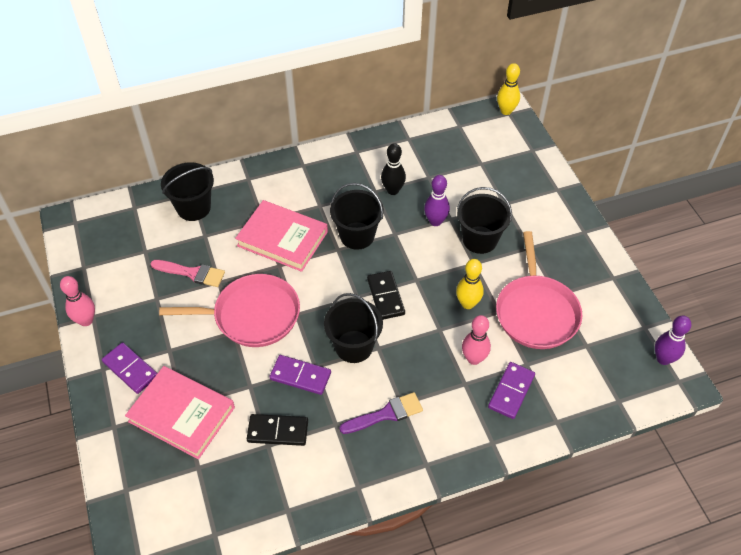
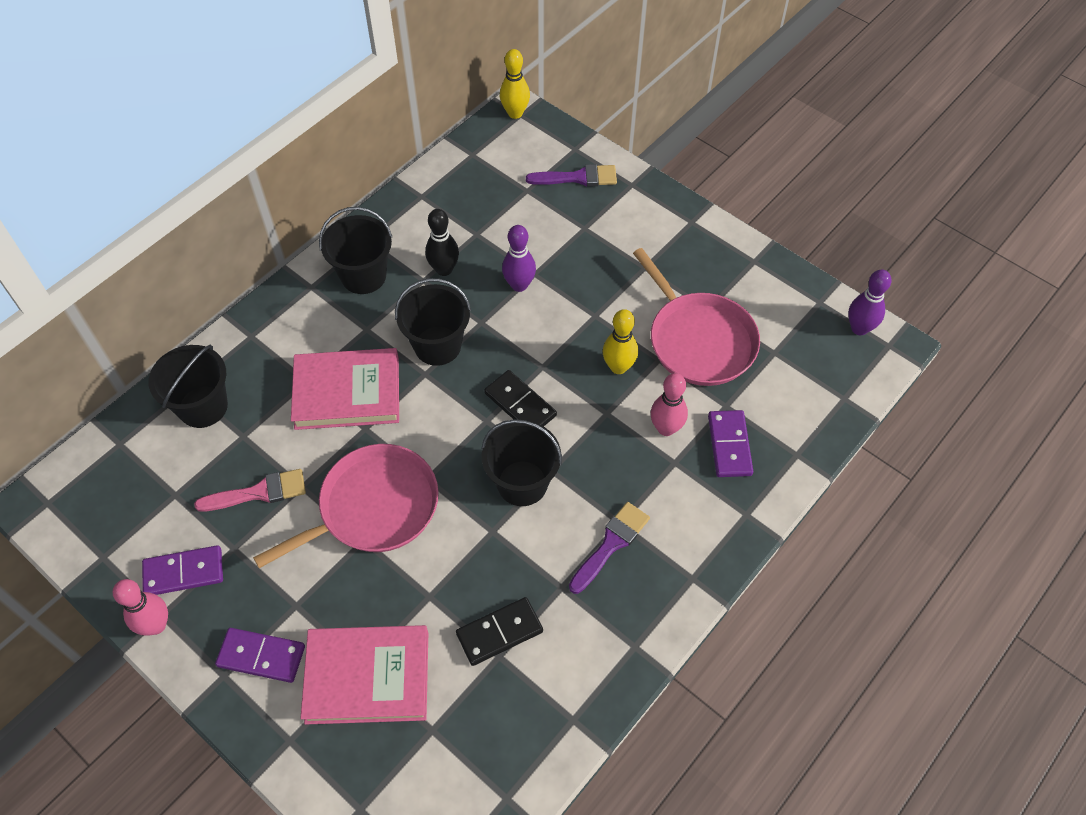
camera: 30 degrees left, 5 degrees up
purple domino [270,355,331,395] -> purple domino moved to [142,545,223,595]
black bucket [457,187,512,254] -> black bucket moved to [319,207,392,294]
none -> purple brush [526,164,617,187]

